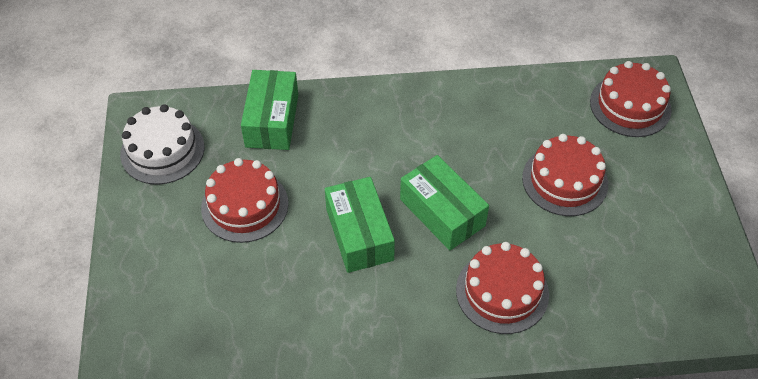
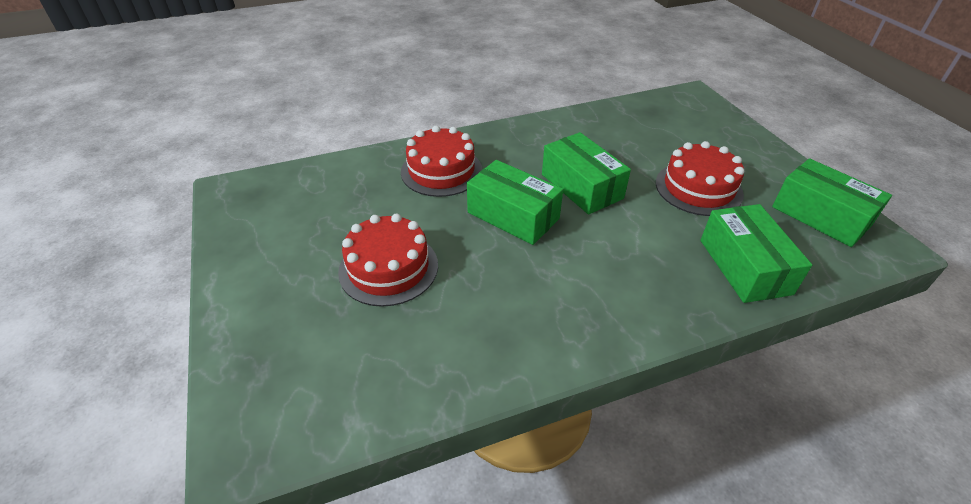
camera: 165 degrees right, 10 degrees down
white cake [120,104,204,185] -> green box [772,159,892,247]
red cake [590,61,672,137] -> none

